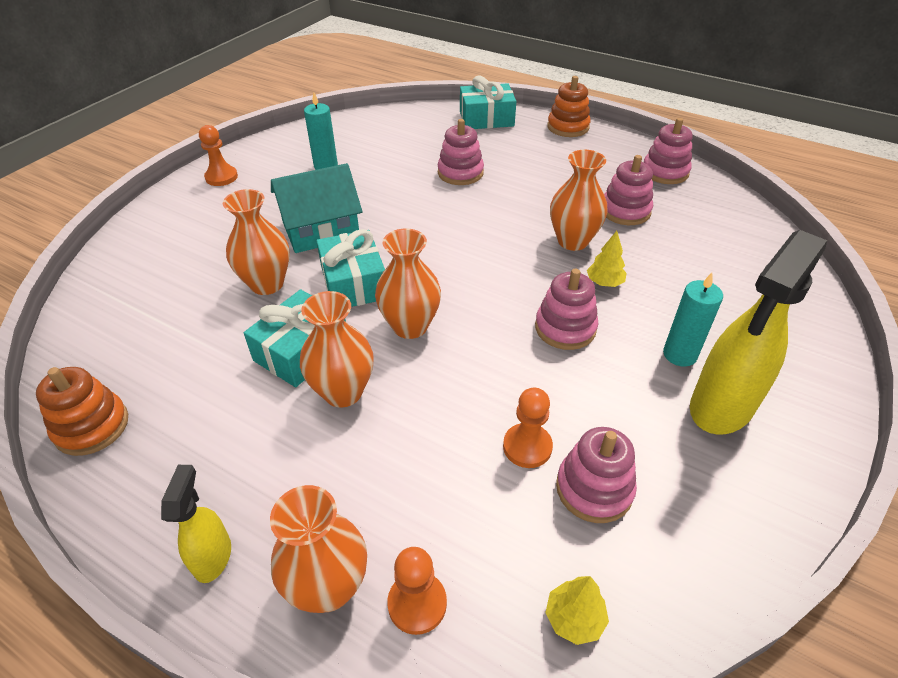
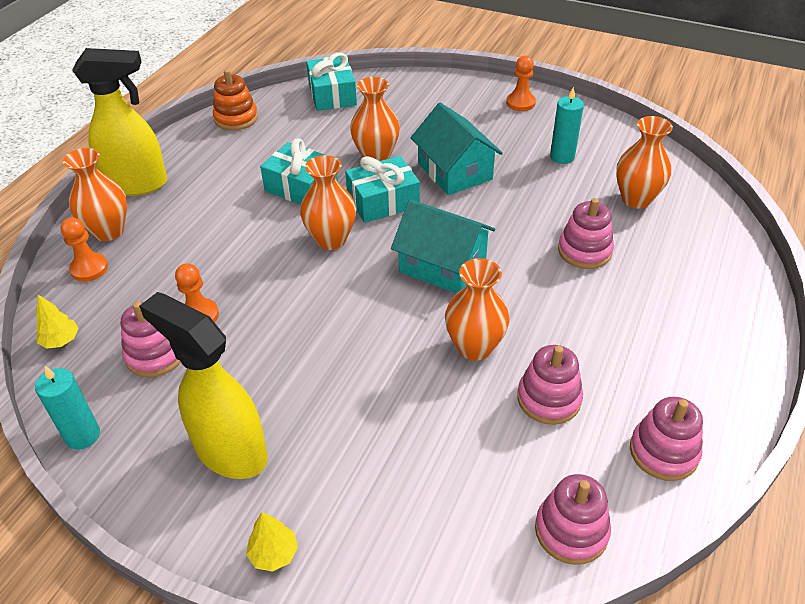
camera: 85 degrees right, 0 degrees up
yellow spray bottle [161,465,231,583] -> yellow spray bottle [72,48,167,196], size x1.98
orange vase [300,291,374,408] -> orange vase moved to [616,116,673,209]
turquoise gift [460,75,516,129] -> turquoise gift moved to [306,53,357,111]
pink stacking toy [535,269,598,350] -> pink stacking toy moved to [535,474,611,565]
orange stacking toy [547,76,591,137] -> none
yellow tree [587,231,627,287] -> yellow tree moved to [246,512,298,572]
turquoise candle [663,273,723,367] -> turquoise candle moved to [35,366,100,450]
none -> turquoise house [391,199,495,294]

